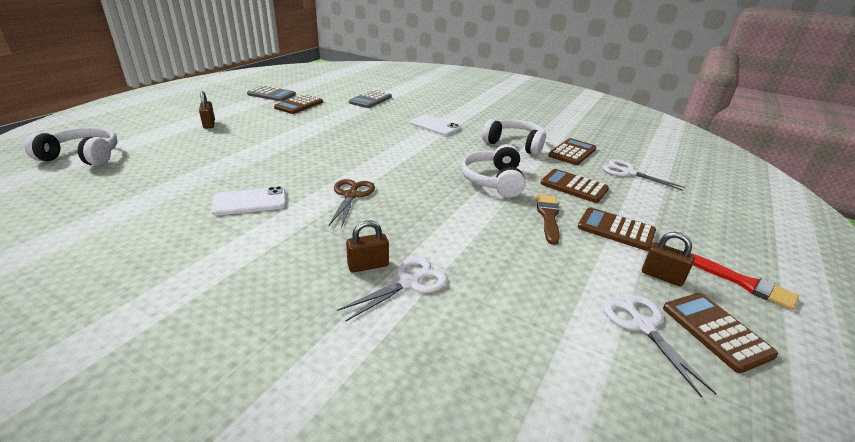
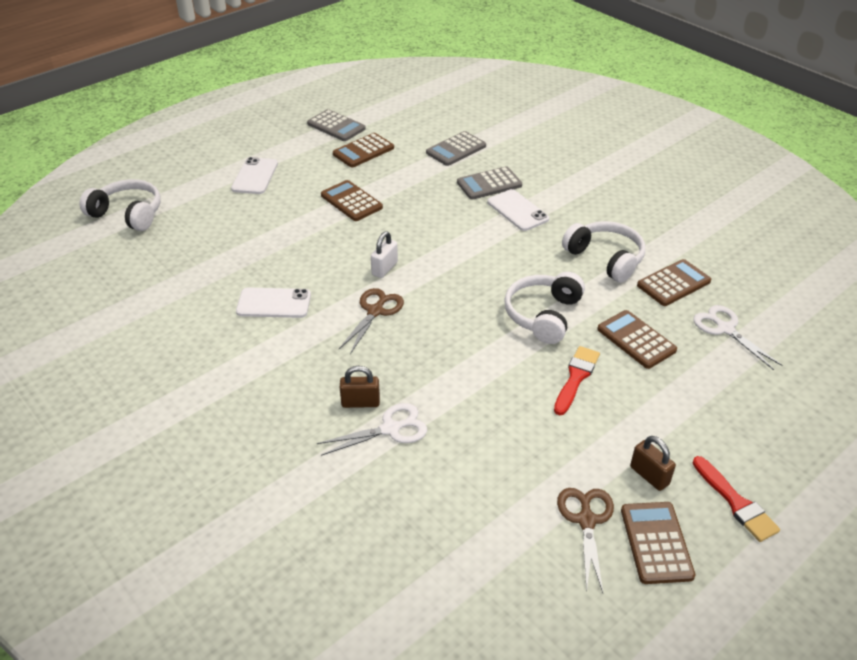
camera: 20 degrees right, 10 degrees up
brown padlock [199,91,215,129] -> white phone [231,157,278,194]
brown brush [536,195,560,245] -> red brush [554,346,600,415]
brown calculator [578,207,656,251] -> brown calculator moved to [321,180,383,221]
white scissors [603,295,717,398] -> brown scissors [557,488,614,593]
none -> white padlock [371,231,398,278]
none -> grey calculator [457,166,522,200]

